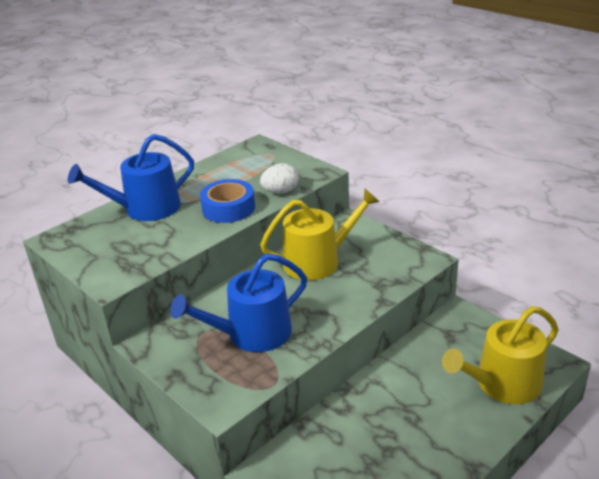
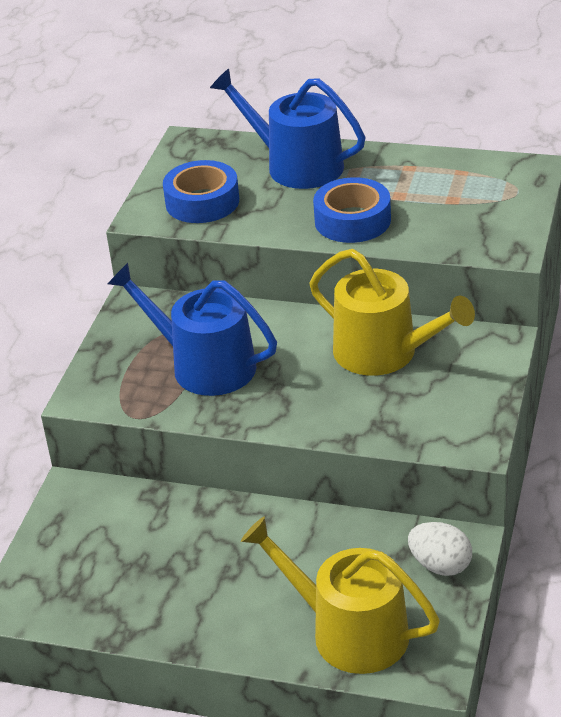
camera: 60 degrees right, 5 degrees up
white egg [260,163,298,193] -> white egg moved to [408,522,472,576]
none -> blue tape [163,160,239,223]

